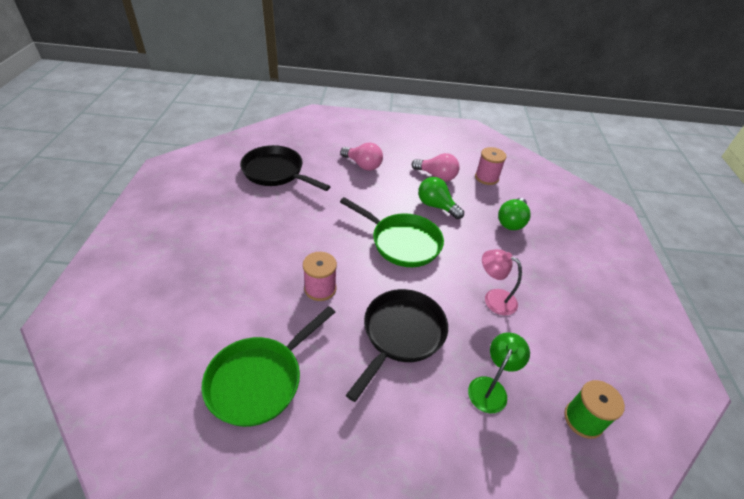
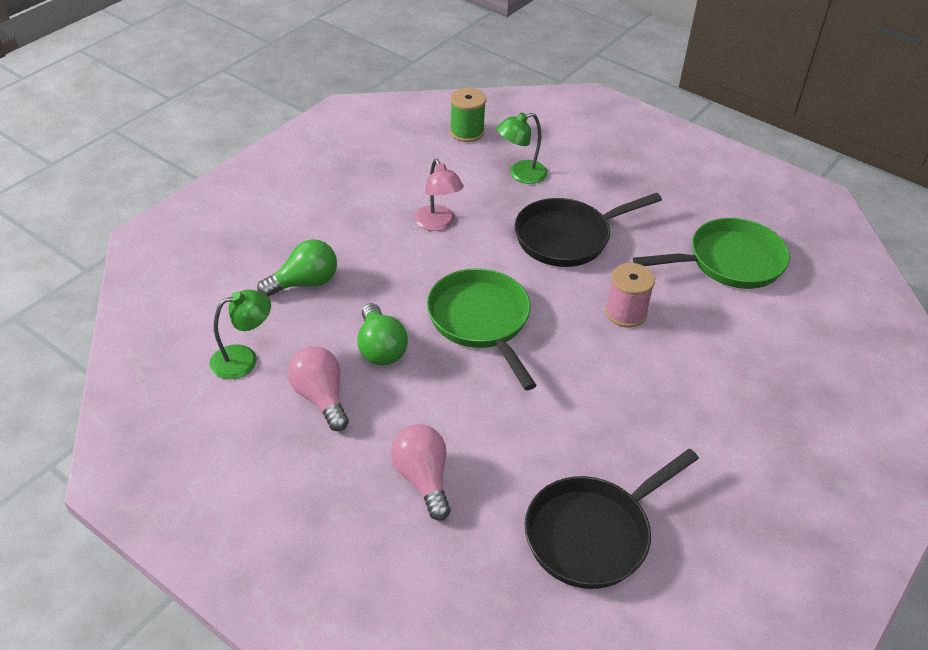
camera: 145 degrees left, 0 degrees up
black pan [240,145,331,191] -> black pan turned 75 degrees clockwise [524,449,699,589]
pink spool [475,147,507,185] -> green lamp [209,289,271,379]

